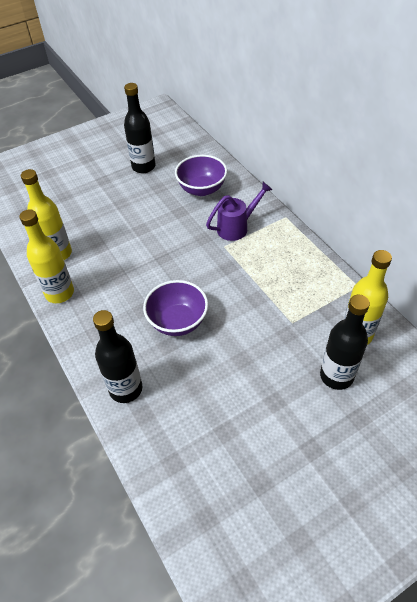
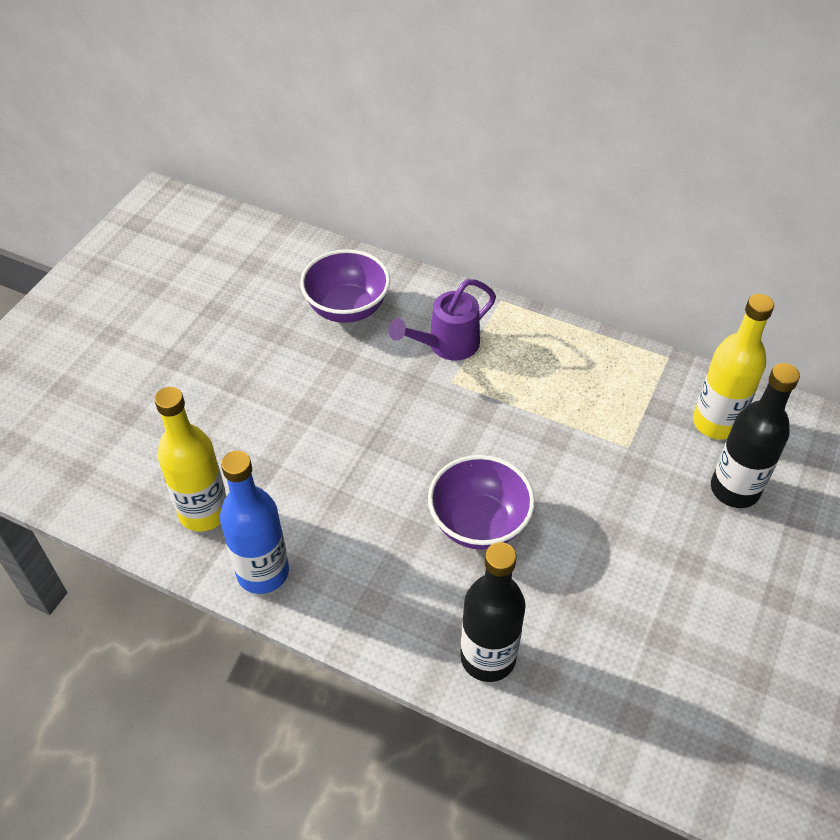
camera: 35 degrees left, 0 degrees up
yellow bottle [19,209,74,303] -> blue bottle [220,451,289,594]
black bottle [124,83,156,173] -> none
purple watering can [206,182,273,241] -> purple watering can turned 150 degrees counterclockwise [389,279,496,361]

